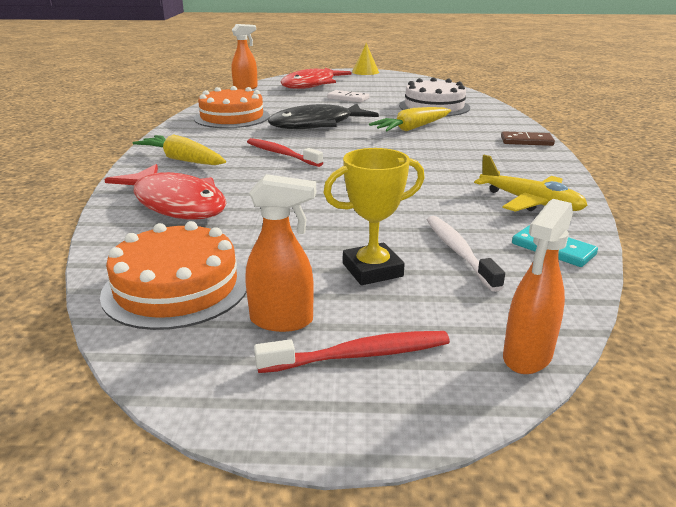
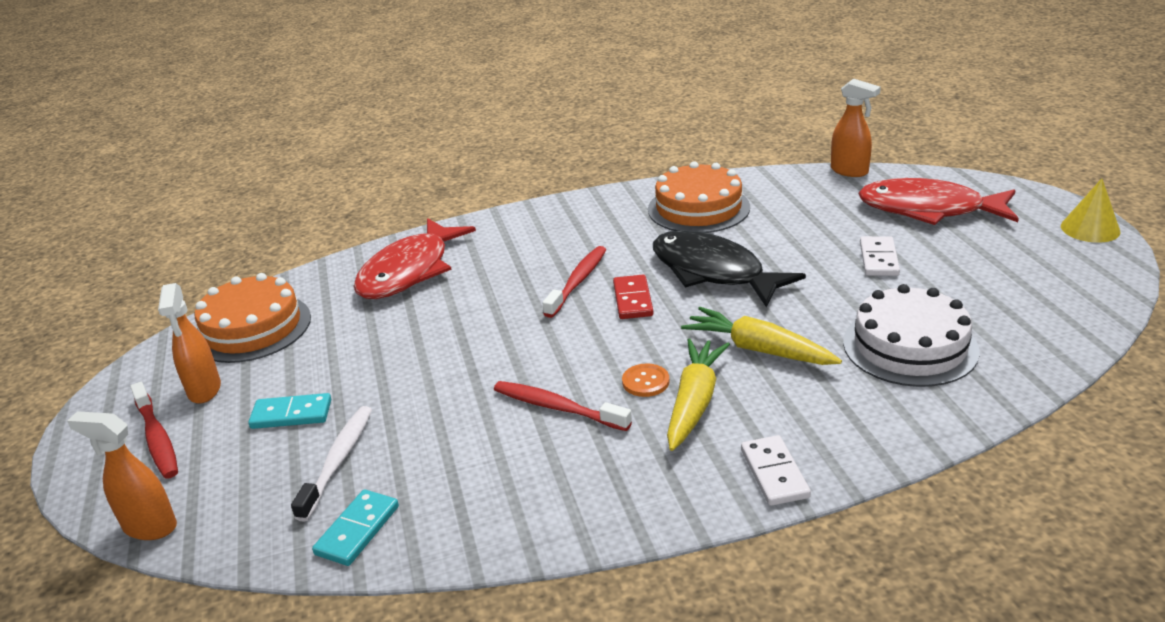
camera: 75 degrees right, 5 degrees up
yellow carrot [133,134,226,165] -> yellow carrot moved to [667,339,730,451]
yellow trophy [323,148,425,285] -> turquoise domino [248,393,331,429]
white toothbrush [427,216,505,292] -> white toothbrush turned 45 degrees counterclockwise [291,406,372,522]
yellow plane [474,155,588,212] -> none
brown domino [501,131,555,146] -> white domino [741,435,811,506]
none -> red toothbrush [494,381,632,431]
none -> red domino [613,275,653,319]
none -> orange button [622,363,670,397]

